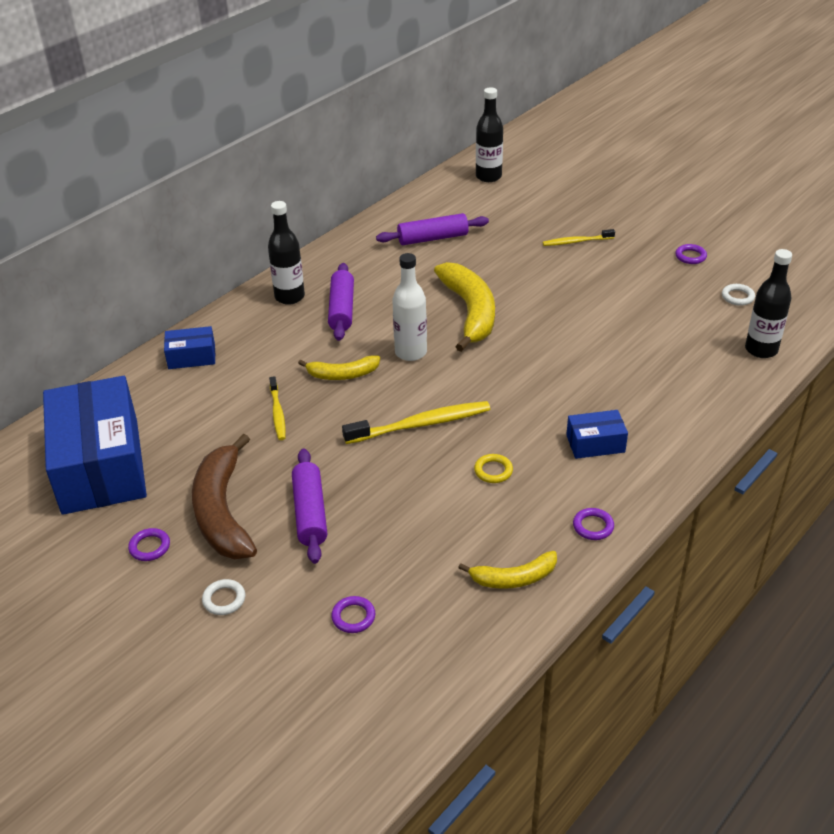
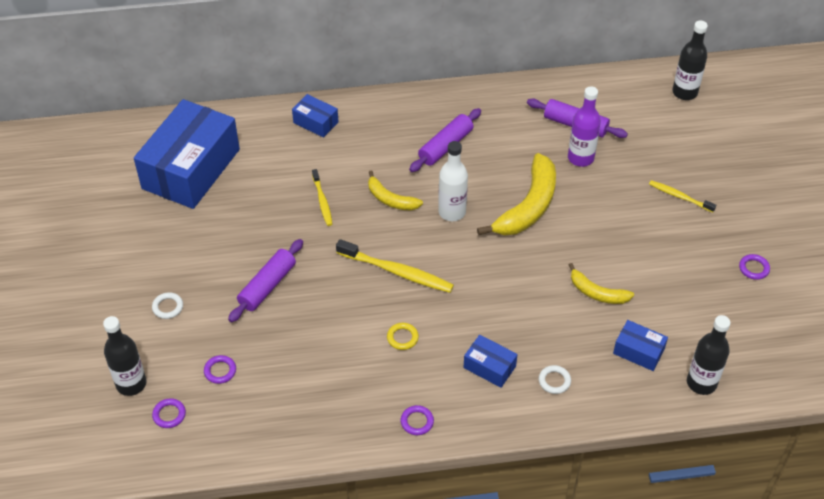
camera: 40 degrees right, 10 degrees up
purple ring [128,528,170,561] -> purple ring moved to [152,398,186,428]
brown banana [192,434,257,559] -> none
black bottle [268,201,305,305] -> black bottle moved to [103,316,147,396]
yellow toothbrush [269,376,286,440] -> yellow toothbrush turned 45 degrees counterclockwise [312,169,333,226]
yellow banana [458,551,557,589] -> yellow banana moved to [569,263,634,304]
white ring [722,284,755,306] -> white ring moved to [539,365,571,394]
none -> purple bottle [568,86,601,167]
none -> blue box [613,320,668,371]

